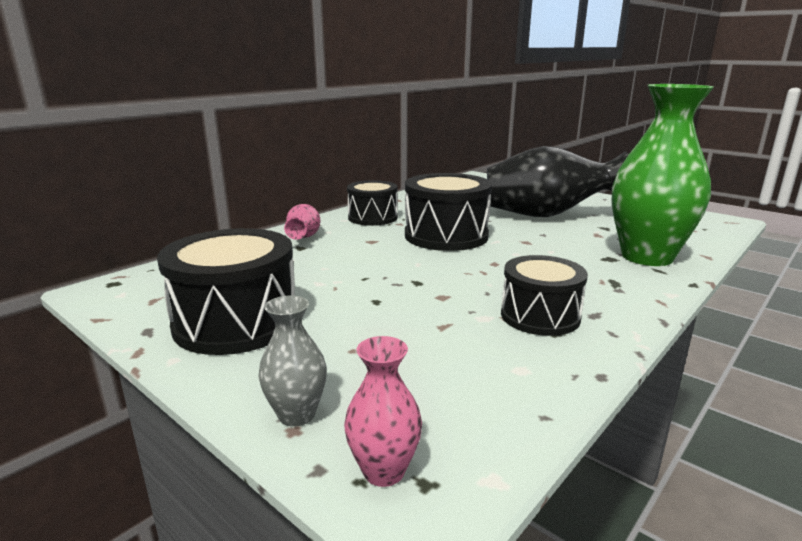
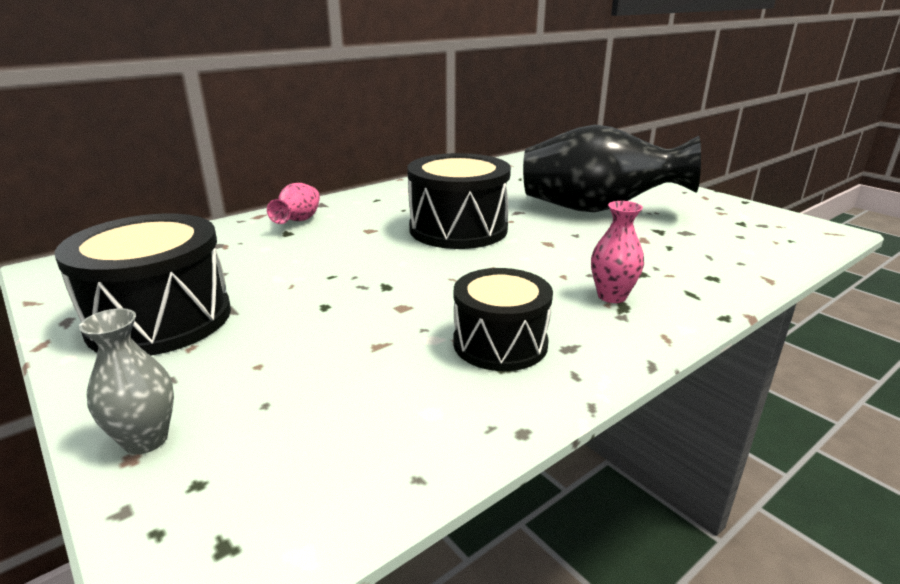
camera: 10 degrees right, 5 degrees up
pink vase [344,336,422,487] -> pink vase moved to [591,201,644,303]
black drum [347,180,398,226] -> none
green vase [612,84,714,266] -> none

